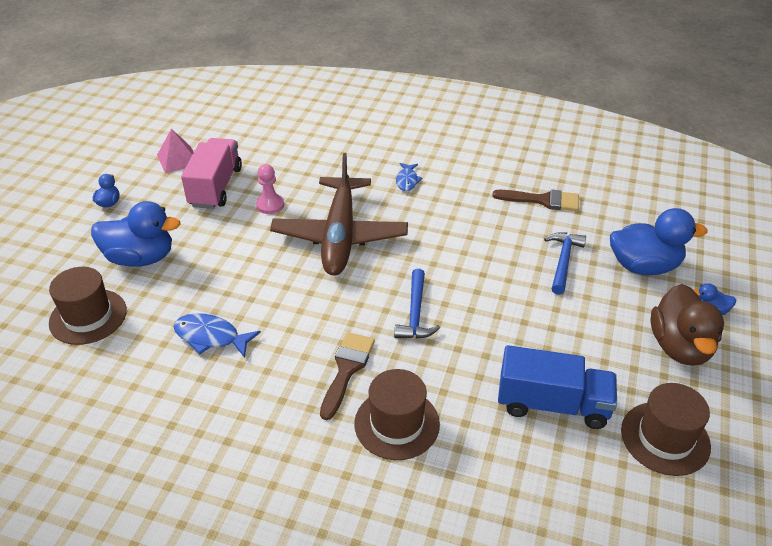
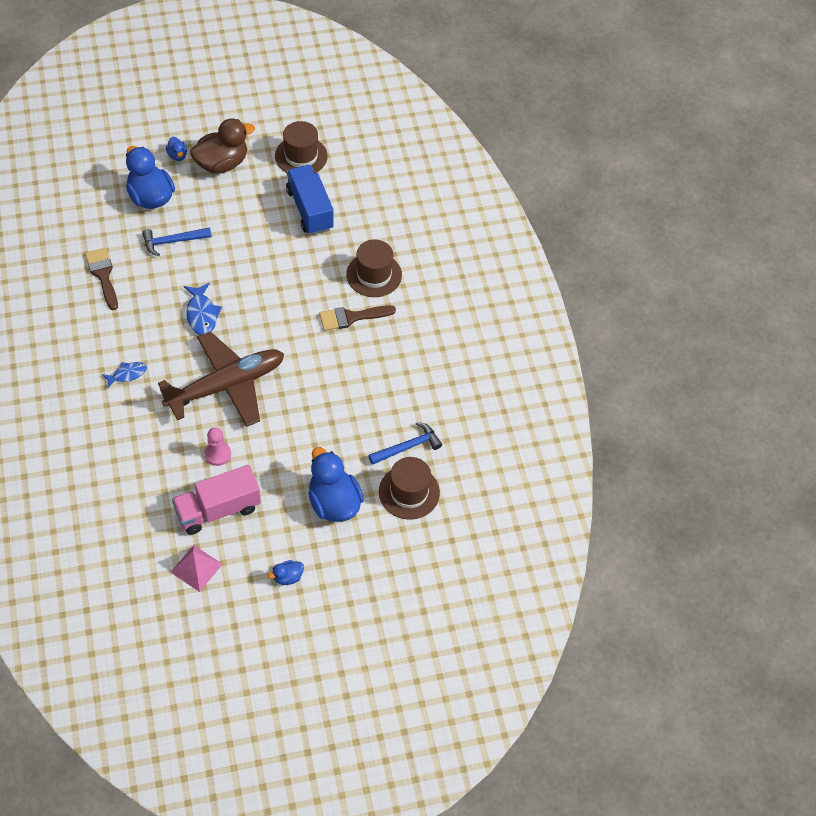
camera: 125 degrees left, 15 degrees up
blue fish [174,313,261,358] -> blue fish moved to [184,283,222,335]
blue hammer [394,269,440,339] -> blue hammer moved to [368,422,442,465]

